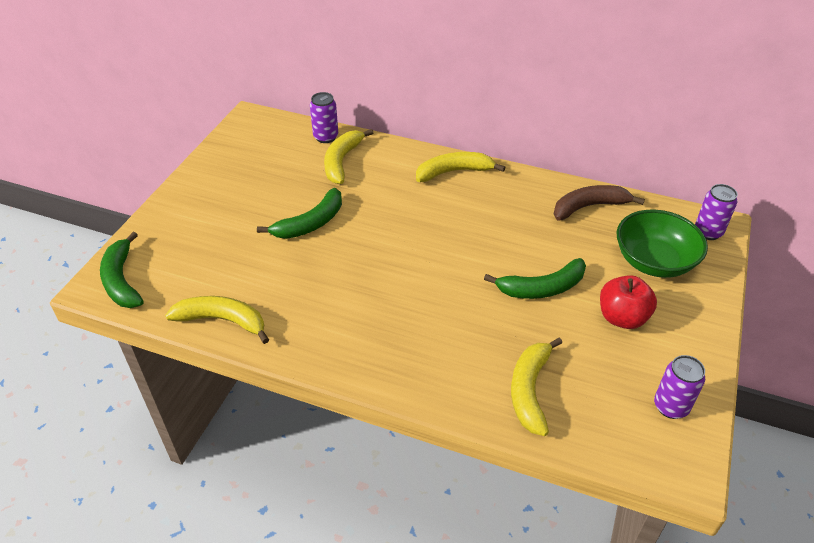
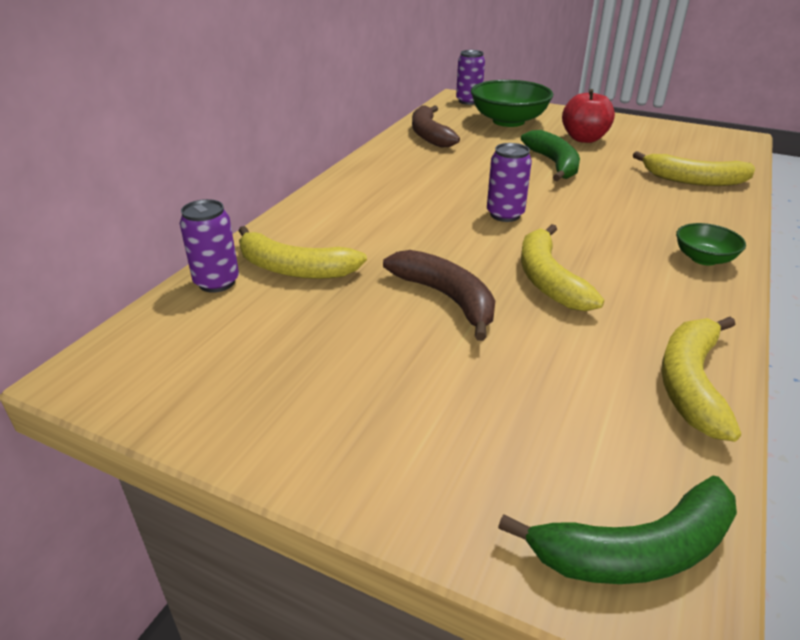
camera: 85 degrees left, 10 degrees down
green banana [257,188,342,239] -> brown banana [383,250,495,341]
yellow banana [416,152,506,182] -> yellow banana moved to [521,224,604,311]
purple can [654,355,705,419] -> purple can moved to [487,143,532,222]
none -> green bowl [676,223,746,266]

